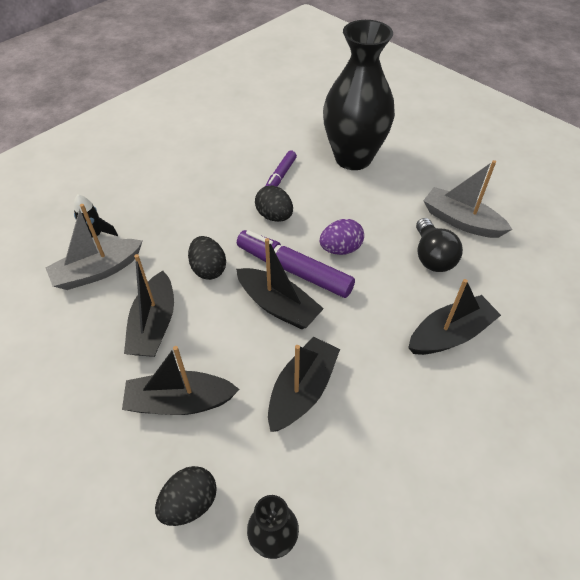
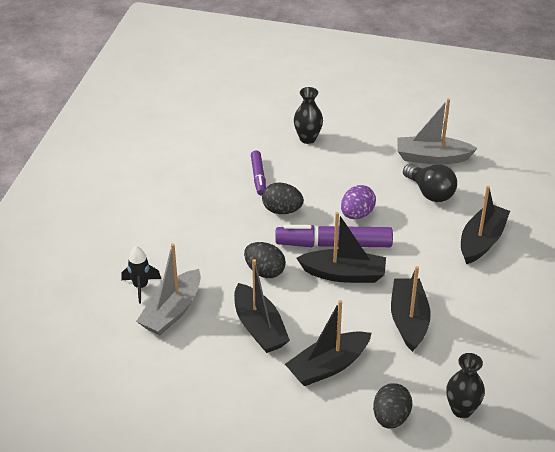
camera: 30 degrees left, 10 degrees down
black vase [323,20,395,170] -> black vase [294,87,323,144], size x0.45

